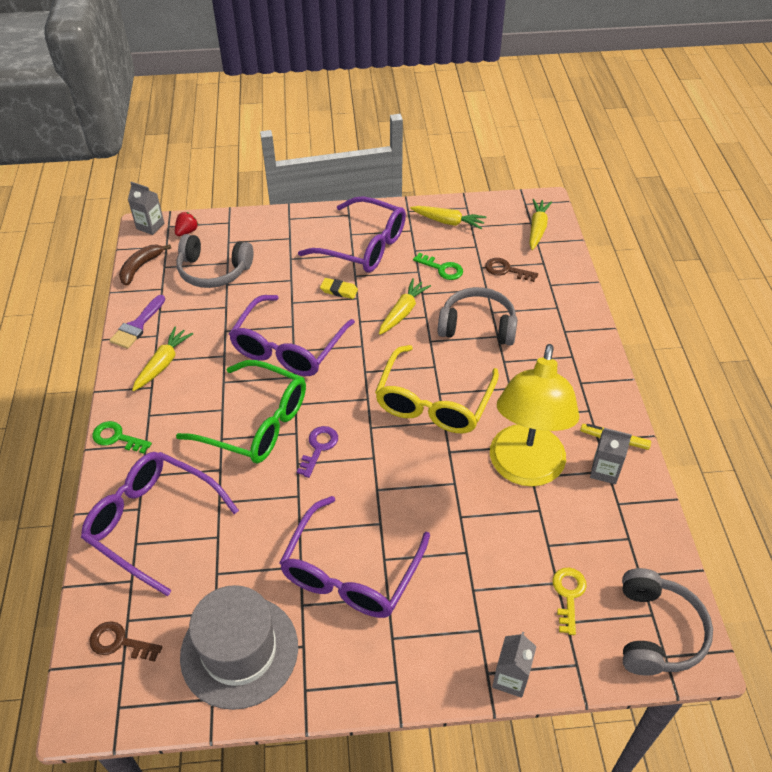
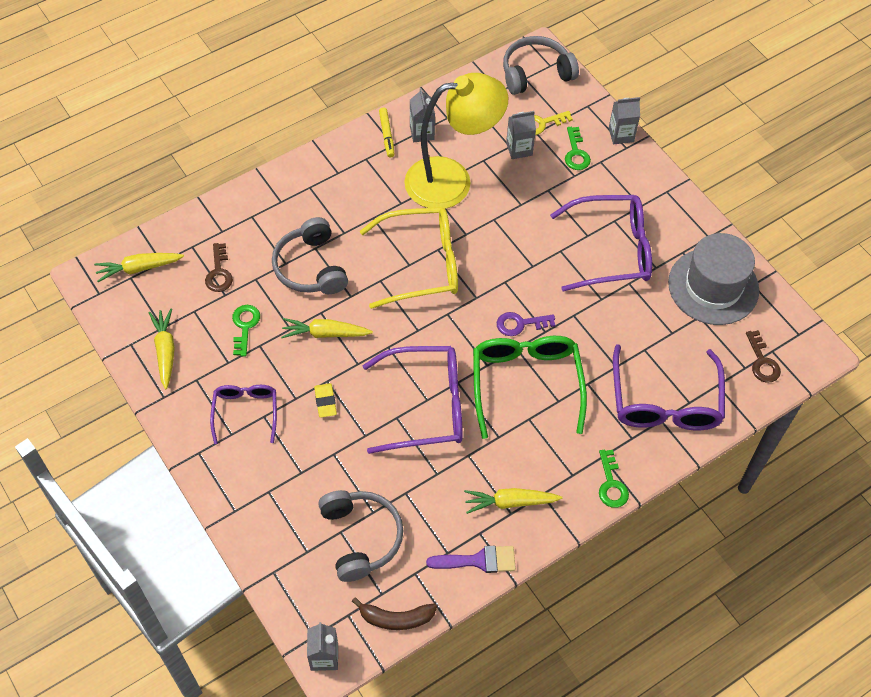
camera: 120 degrees left, 10 degrees up
red strawberry [175,212,199,236] -> none
purple glasses [298,196,406,273] -> purple glasses [210,385,277,444], size x0.58
none -> grey carton [506,111,536,159]
none -> green key [565,127,591,170]

